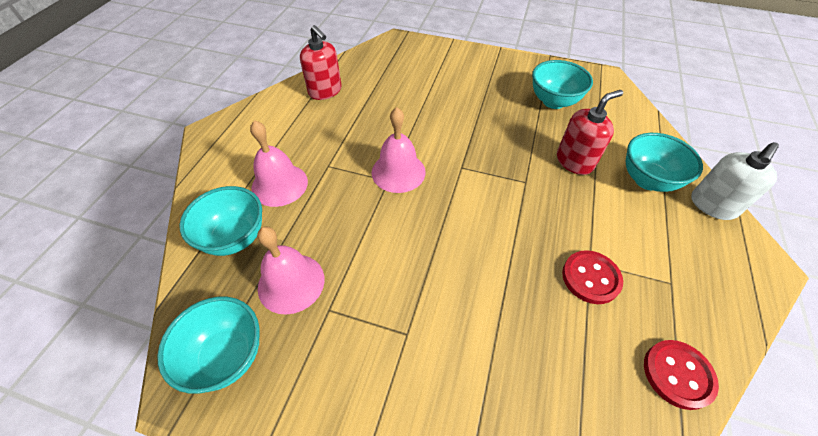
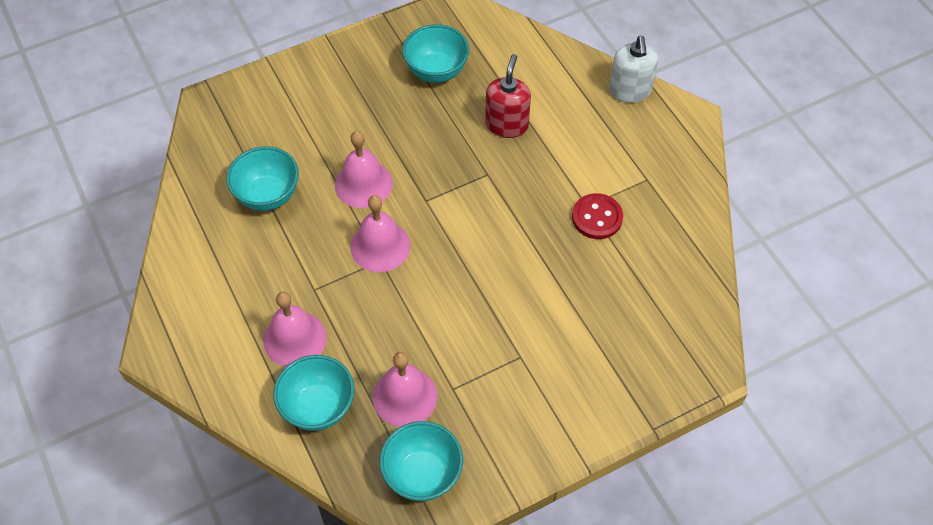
camera: 45 degrees left, 5 degrees up
red soap dispenser [300,25,342,100] -> none
turquoise bowl [626,133,703,192] -> turquoise bowl moved to [226,146,299,211]
red button [644,340,719,410] -> none
none -> pink bell [335,131,393,208]

